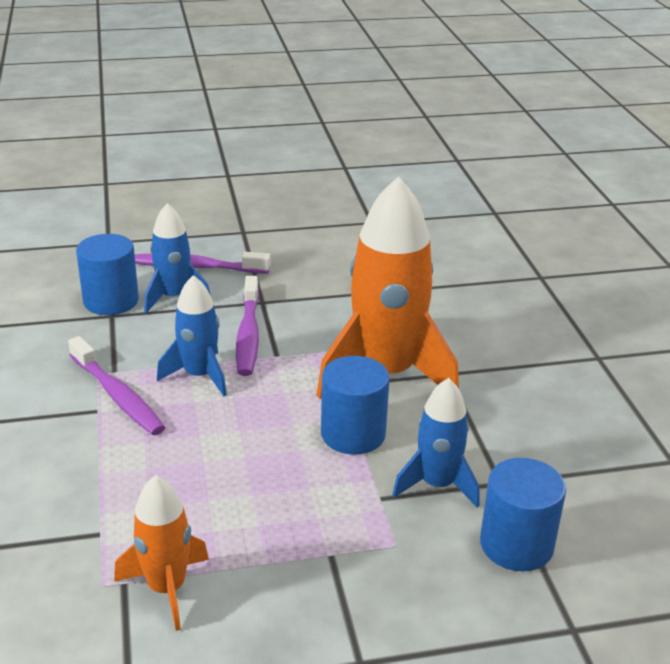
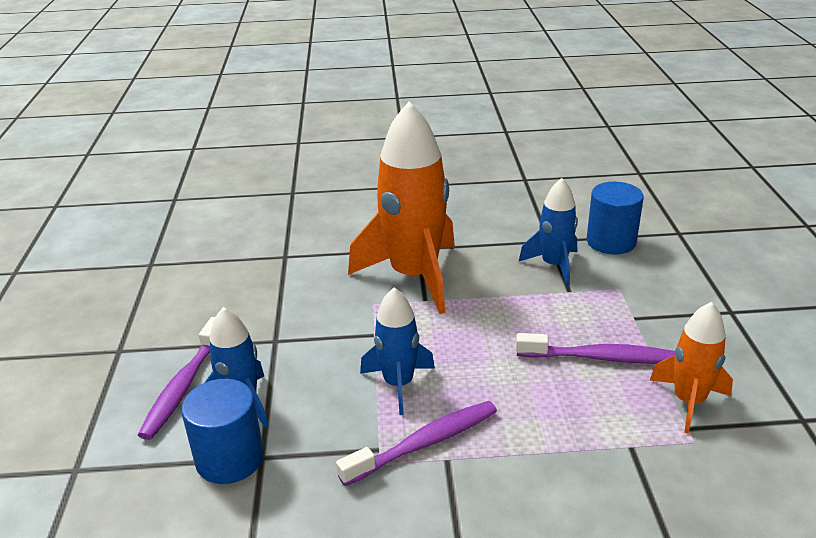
camera: 80 degrees left, 0 degrees up
purple toothbrush [236,276,259,376] -> purple toothbrush moved to [516,333,675,364]
blue cylinder [321,356,390,454] -> none

